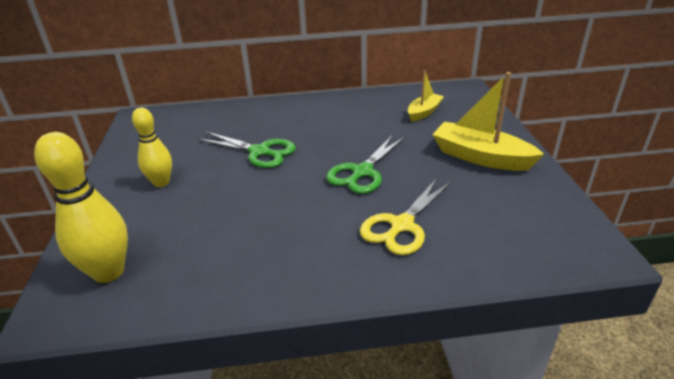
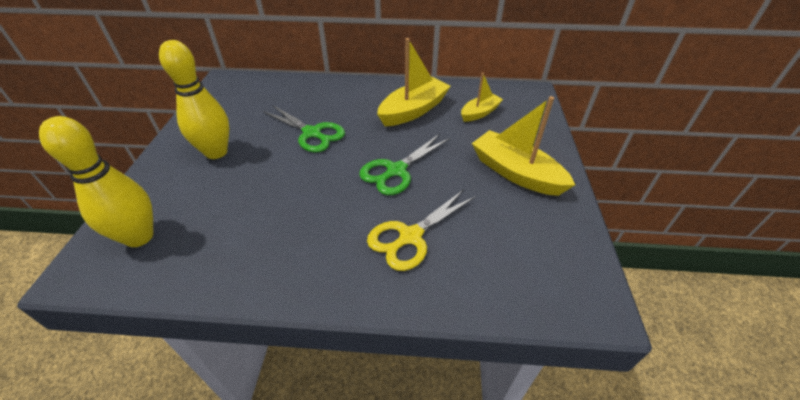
camera: 10 degrees right, 10 degrees up
yellow bowling pin [132,108,172,187] -> yellow bowling pin [159,40,229,159], size x1.53
none -> yellow boat [377,38,451,126]

